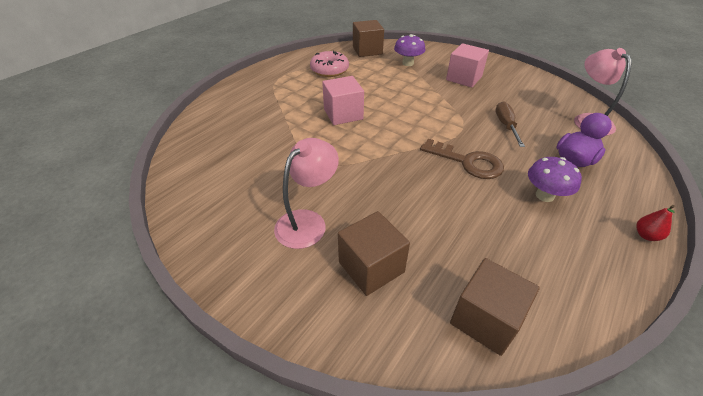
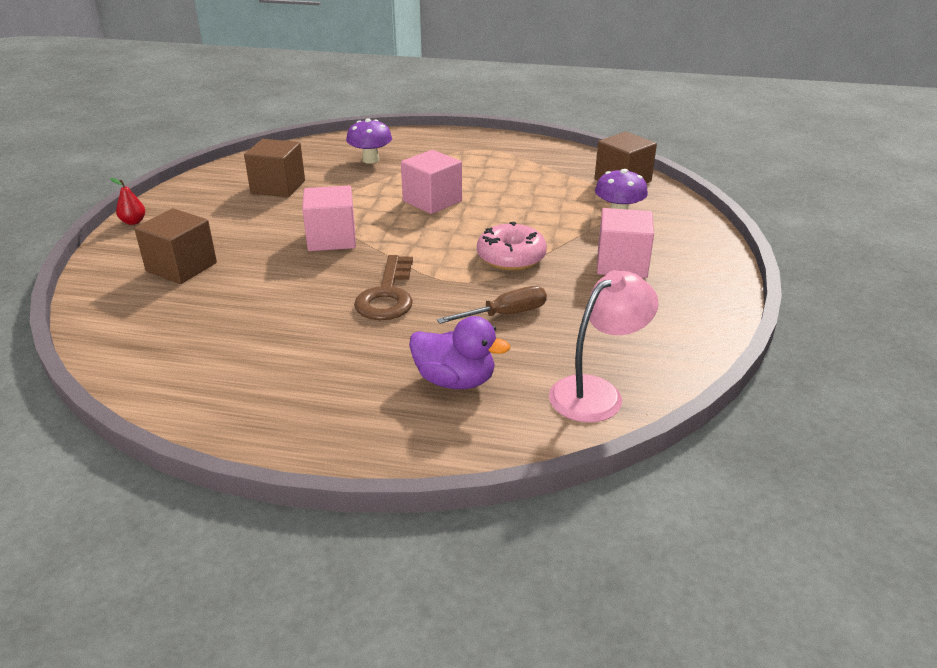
camera: 65 degrees right, 10 degrees down
pink lamp [274,138,339,249] -> none
pink donut [310,51,349,77] -> pink donut moved to [477,222,547,271]
brown cube [450,258,540,356] -> brown cube moved to [244,139,305,197]
purple mushroom [528,157,582,202] -> purple mushroom moved to [346,118,392,164]
red pear [636,205,675,241] -> red pear moved to [110,178,145,225]
none -> pink cube [302,186,356,251]

